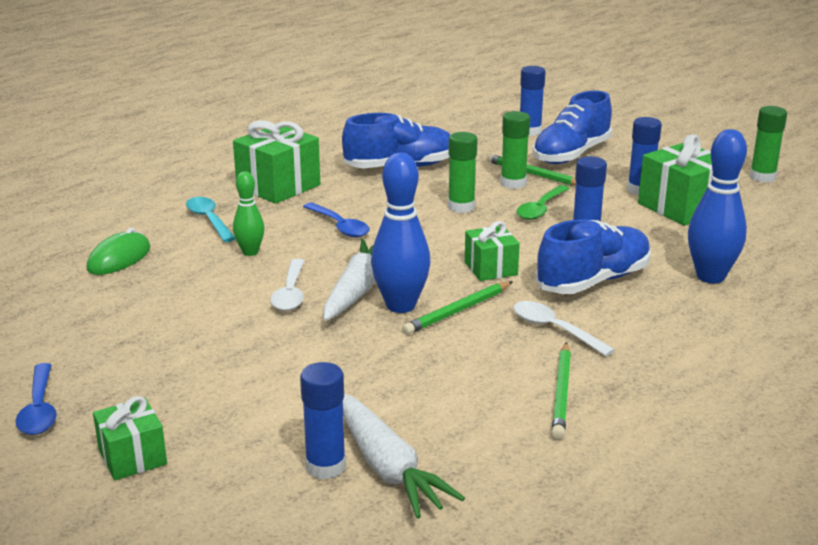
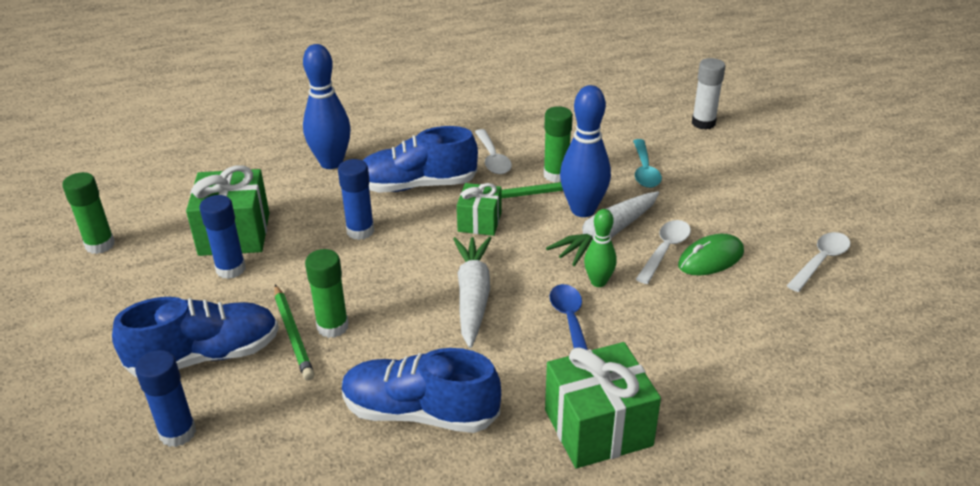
camera: 150 degrees left, 10 degrees up
blue spoon [15,363,57,435] -> none
green mouse [87,227,151,275] -> green mouse moved to [678,234,744,275]
green gift [93,396,167,480] -> none
turquoise spoon [186,197,235,242] -> turquoise spoon moved to [633,139,662,188]
green bowling pin [233,172,265,256] -> green bowling pin moved to [584,209,617,287]
blue glue stick [300,362,346,480] -> white glue stick [692,58,725,130]
white carrot [343,394,465,519] -> white carrot moved to [453,237,491,348]
green glue stick [448,132,478,213] -> green glue stick moved to [544,106,573,183]
green spoon [516,185,570,220] -> none
green pencil [552,342,571,439] -> none
none -> white spoon [787,232,851,292]

